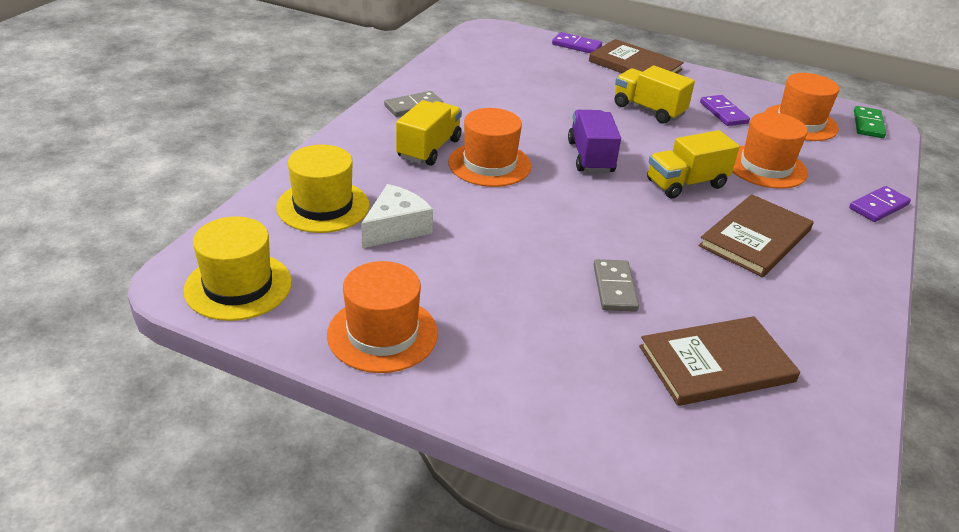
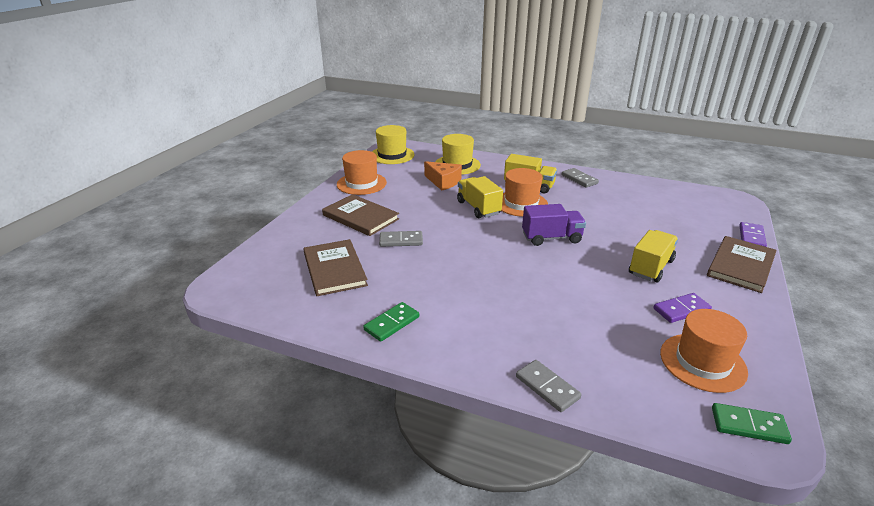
camera: 90 degrees right, 5 degrees down
white cheese [361,184,433,248] -> orange cheese [424,161,462,190]
yellow truck [647,130,740,198] -> yellow truck moved to [457,176,503,218]
brown book [698,194,813,277] -> brown book moved to [322,194,399,236]
orange hat [733,112,808,189] -> none
purple domino [849,186,911,222] -> grey domino [516,360,581,412]
none -> green domino [363,302,419,342]

